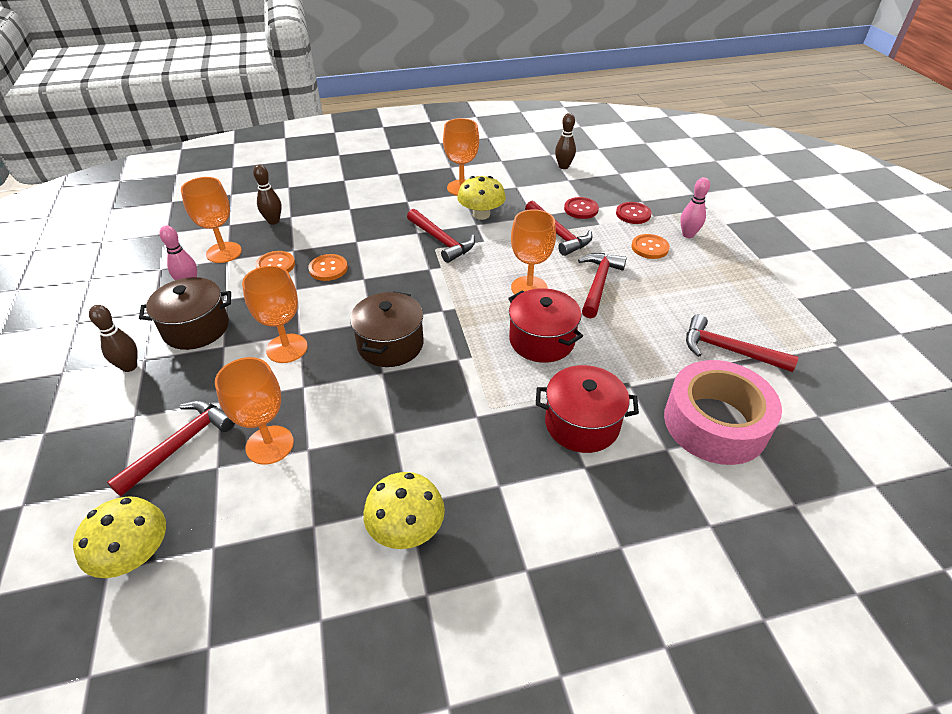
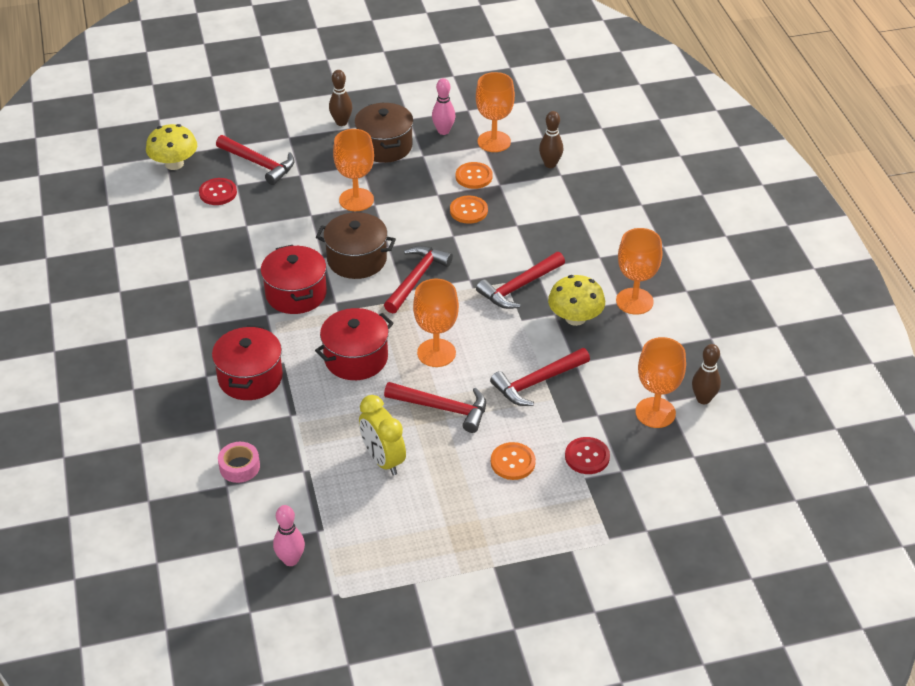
camera: 90 degrees right, 0 degrees up
orange goblet [215,357,294,465] -> orange goblet moved to [635,337,686,428]
yellow mushroom [363,472,445,549] -> none
red button [564,197,599,219] -> red button moved to [199,178,237,205]
pink tape [664,360,782,465] -> pink tape [218,442,260,483], size x0.44
pink bowling pin [680,177,710,238] -> pink bowling pin moved to [273,505,305,566]
red hammer [686,314,799,372] -> red hammer moved to [384,246,453,314]
none -> red pot [261,245,327,314]
none -> yellow clock [359,395,406,476]

